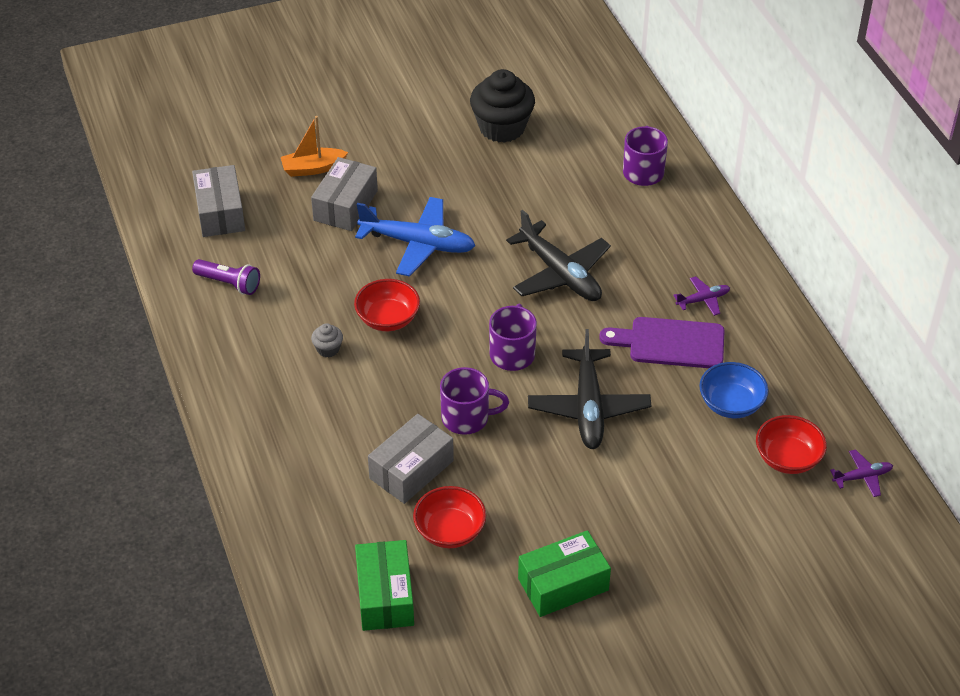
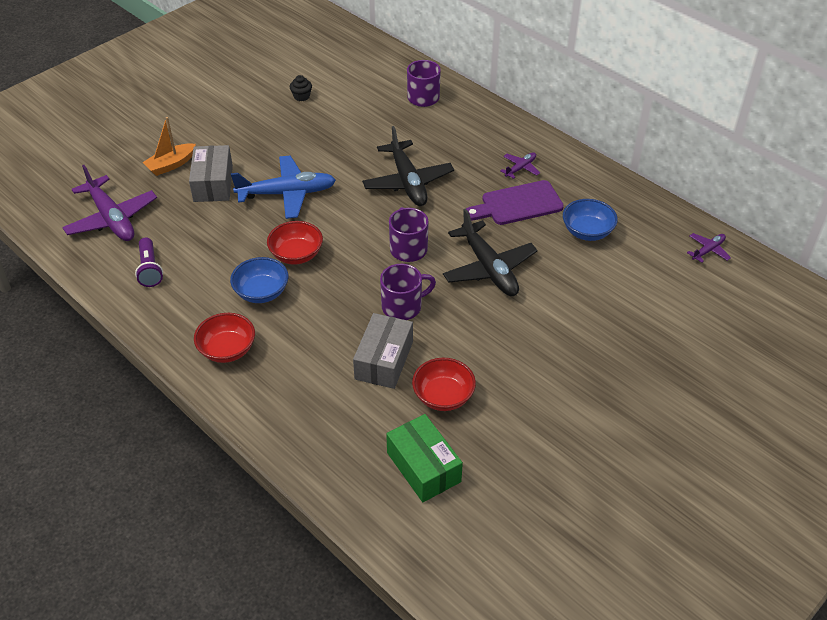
camera: 25 degrees left, 0 degrees up
grey box [192,165,245,237] -> purple plane [62,165,157,241]
purple flashlight [192,259,260,295] -> purple flashlight turned 75 degrees clockwise [135,238,163,287]
grey cupcake [311,323,343,357] -> blue bowl [230,257,289,303]
black cupcake [470,69,535,143] -> black cupcake [290,75,312,101], size x0.44
black plane [506,210,611,301] -> black plane turned 45 degrees clockwise [362,126,454,206]
green box [518,530,611,617] -> none
red bowl [756,415,827,474] -> red bowl moved to [194,313,255,363]

